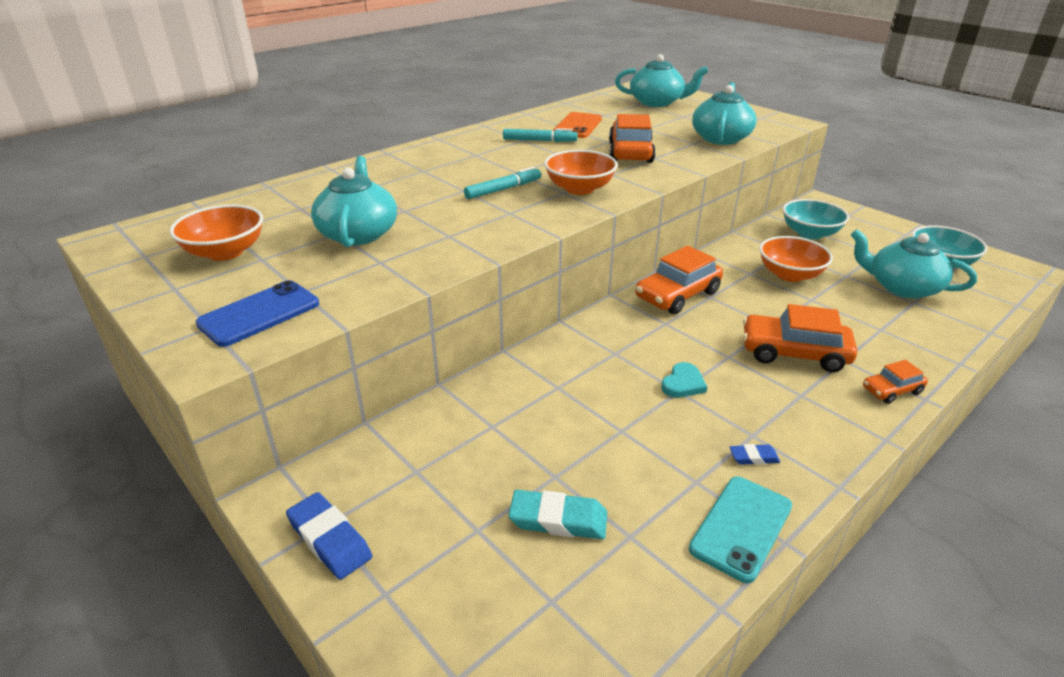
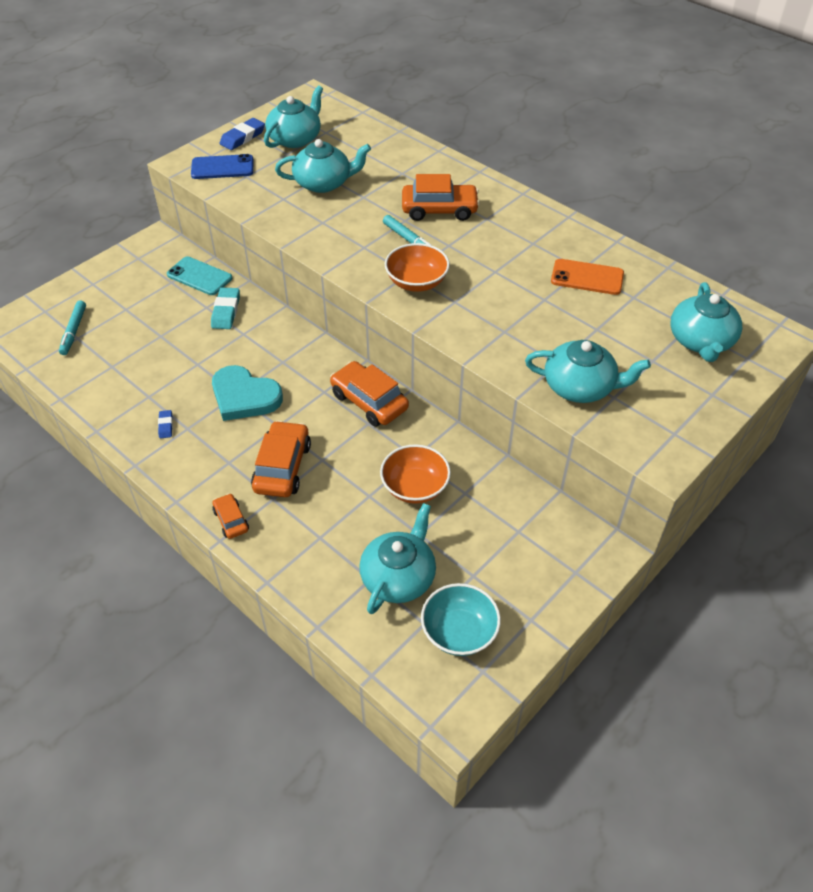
camera: 85 degrees right, 15 degrees up
orange bowl [170,205,263,261] -> turquoise teapot [264,85,323,148]
blue phone [196,280,319,347] -> blue phone turned 45 degrees counterclockwise [191,154,253,179]
blue eraser [286,492,372,580] -> blue eraser moved to [220,118,265,150]
turquoise marker [503,128,578,142] -> turquoise marker moved to [59,300,86,355]
turquoise eraser [508,490,607,539] -> turquoise eraser moved to [211,287,240,329]
orange car [609,114,656,163] -> orange car moved to [402,174,480,221]
turquoise heart [661,362,707,398] -> turquoise heart [212,365,283,421], size x2.03
turquoise phone [689,476,792,583] -> turquoise phone moved to [167,256,232,295]
turquoise bowl [783,199,849,239] -> none

